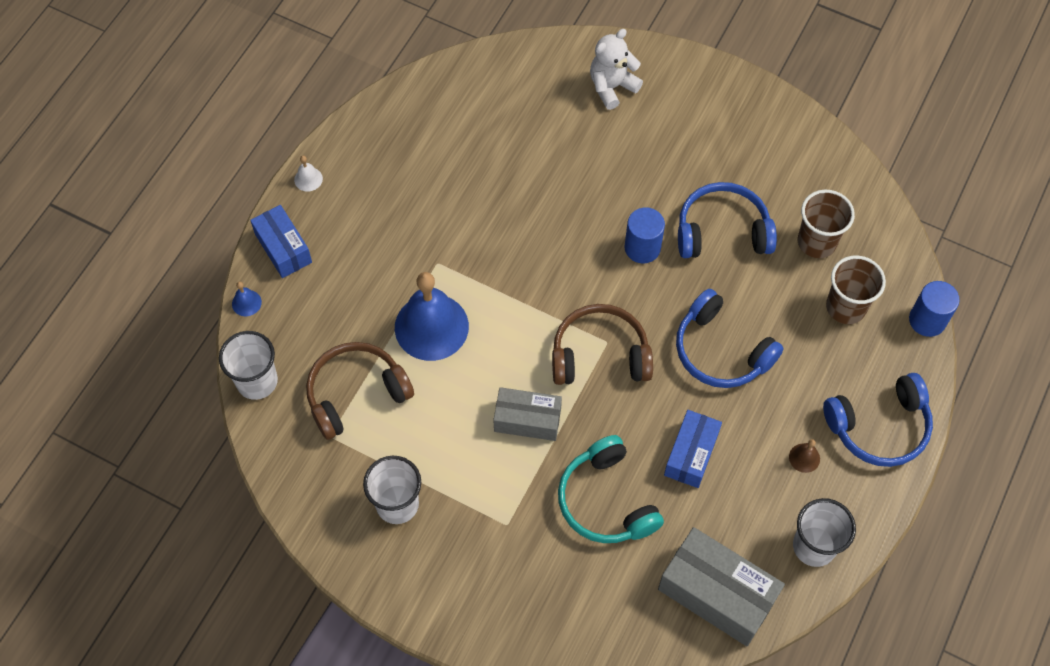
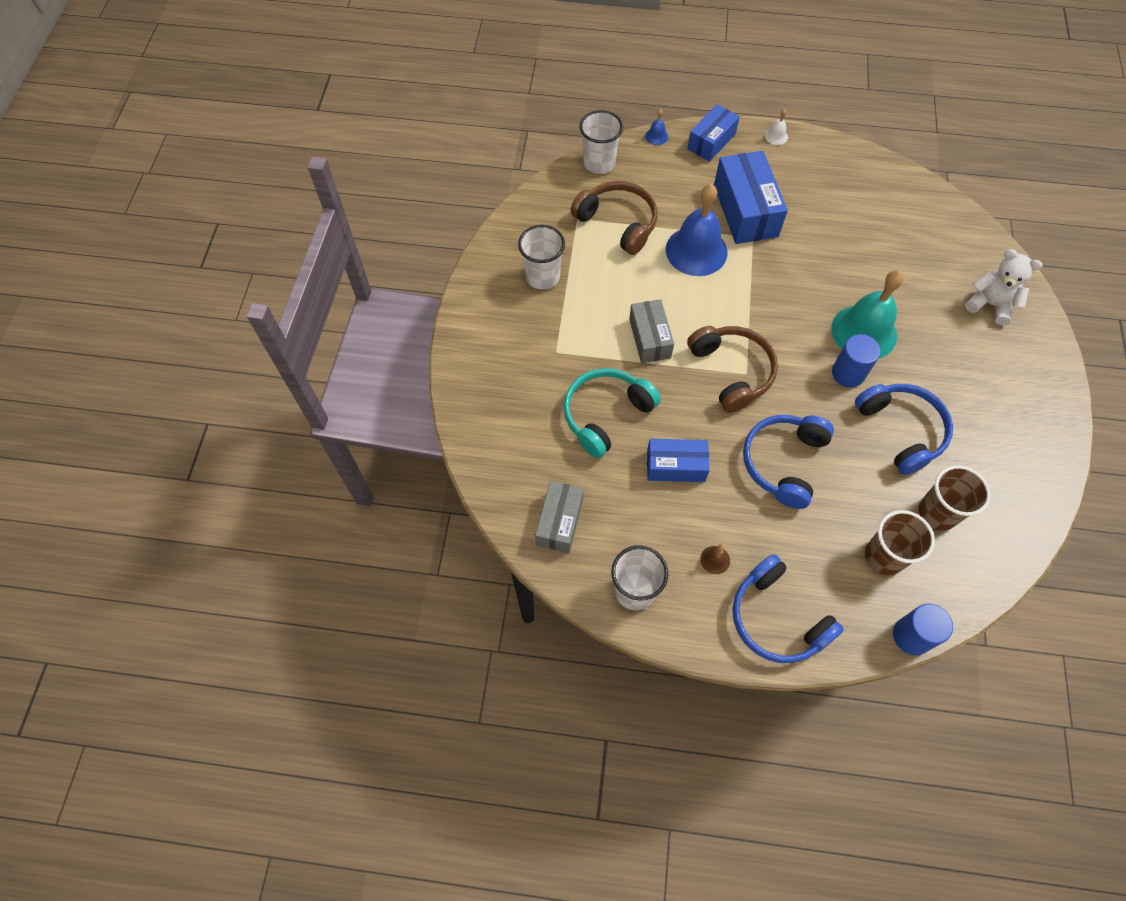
camera: 70 degrees right, 0 degrees up
grey box [658,527,785,646] -> grey box [535,481,584,553], size x0.63
none -> blue box [714,151,788,244]
none -> turquoise bell [832,270,904,359]

